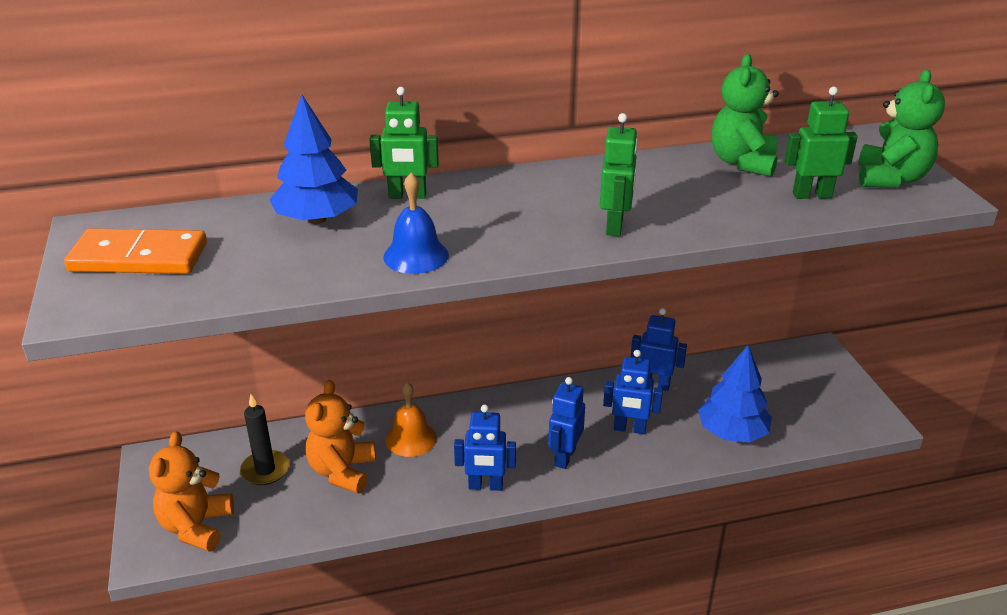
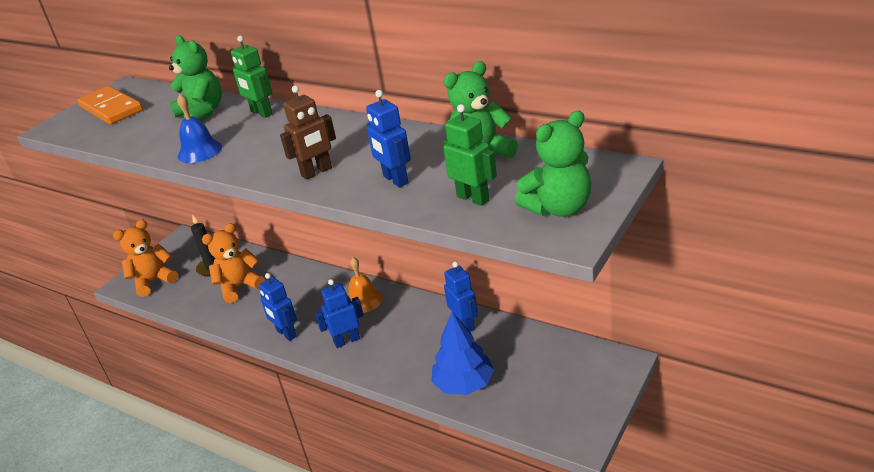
camera: 50 degrees right, 0 degrees up
blue tree [269,94,358,224] -> green teddy bear [169,35,222,122]
orange bell [385,382,437,457] -> orange bell moved to [348,257,383,313]
green robot [600,113,638,236] -> brown robot [280,86,336,180]
blue robot [603,350,663,434] -> blue robot moved to [366,90,411,187]

